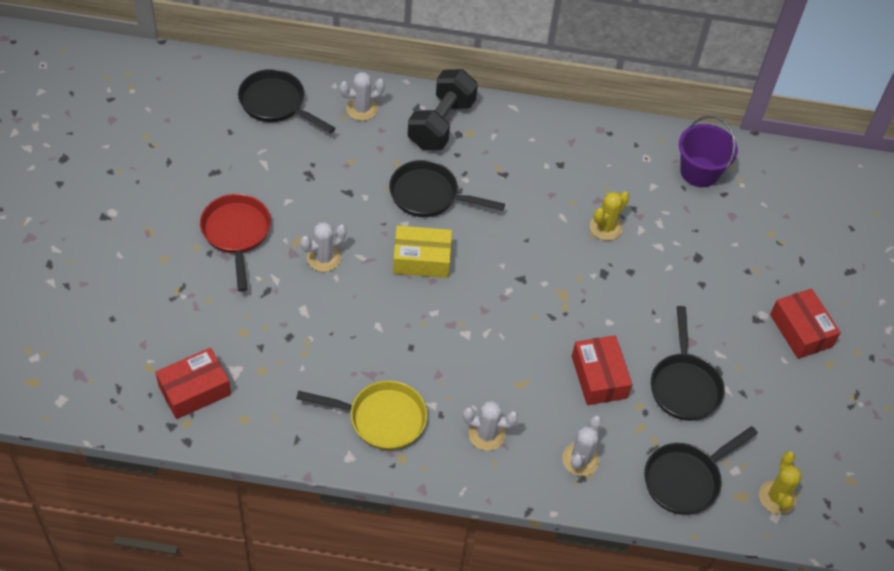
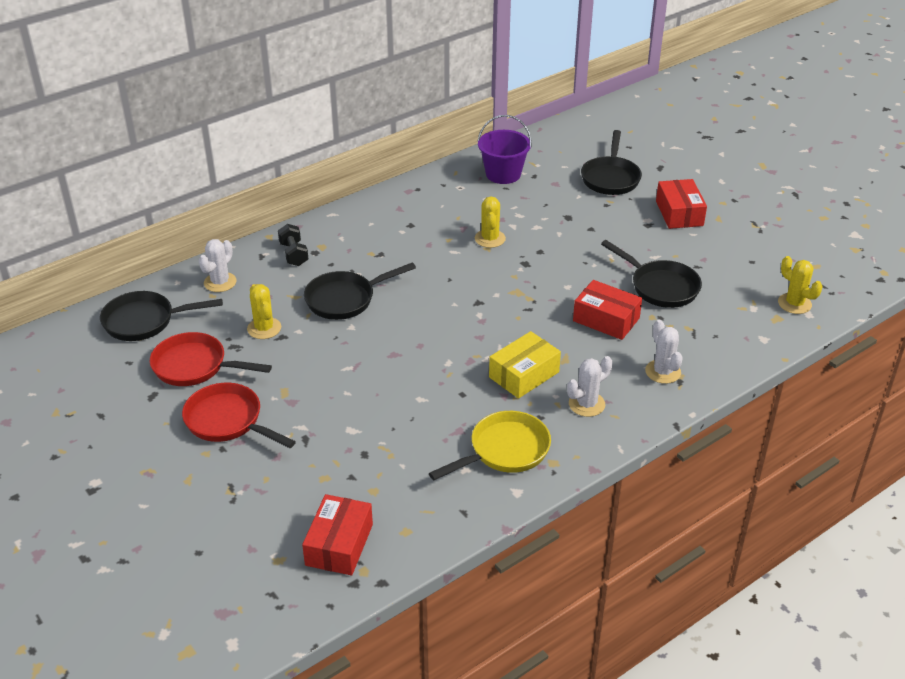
camera: 40 degrees left, 15 degrees down
white cactus [300,222,347,272] -> none
yellow box [393,225,452,278] -> yellow box moved to [489,331,561,399]
black dumbbell [408,69,478,150] -> black dumbbell [278,224,308,266], size x0.54
black pan [644,426,758,515] -> black pan moved to [581,130,642,195]
red box [770,288,841,359] -> red box turned 60 degrees clockwise [656,179,707,229]
none -> red pan [150,332,272,386]
none -> yellow cactus [247,284,281,339]

